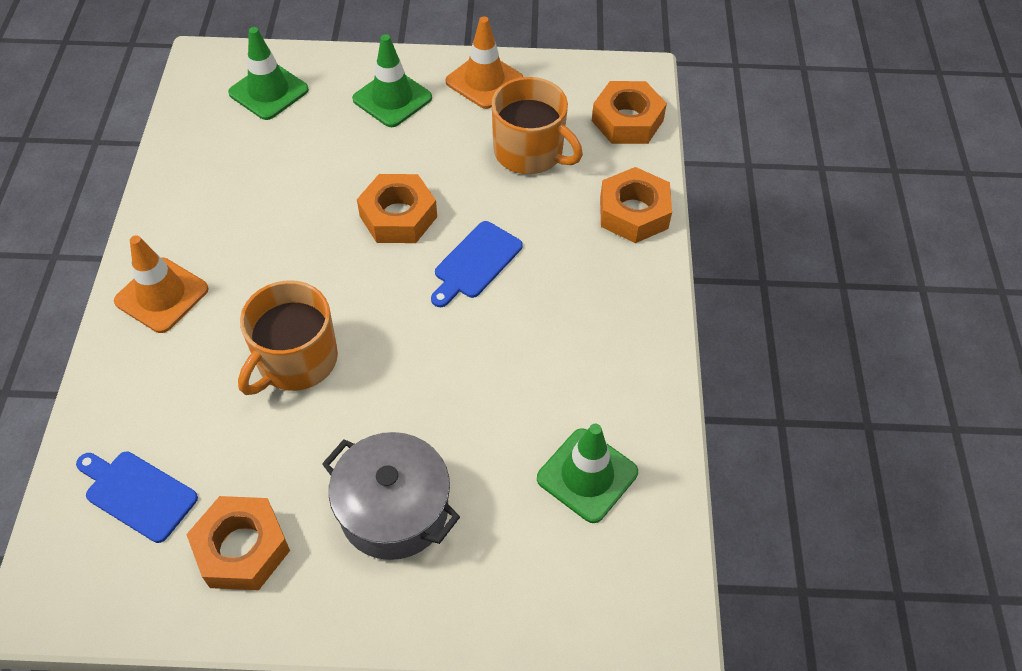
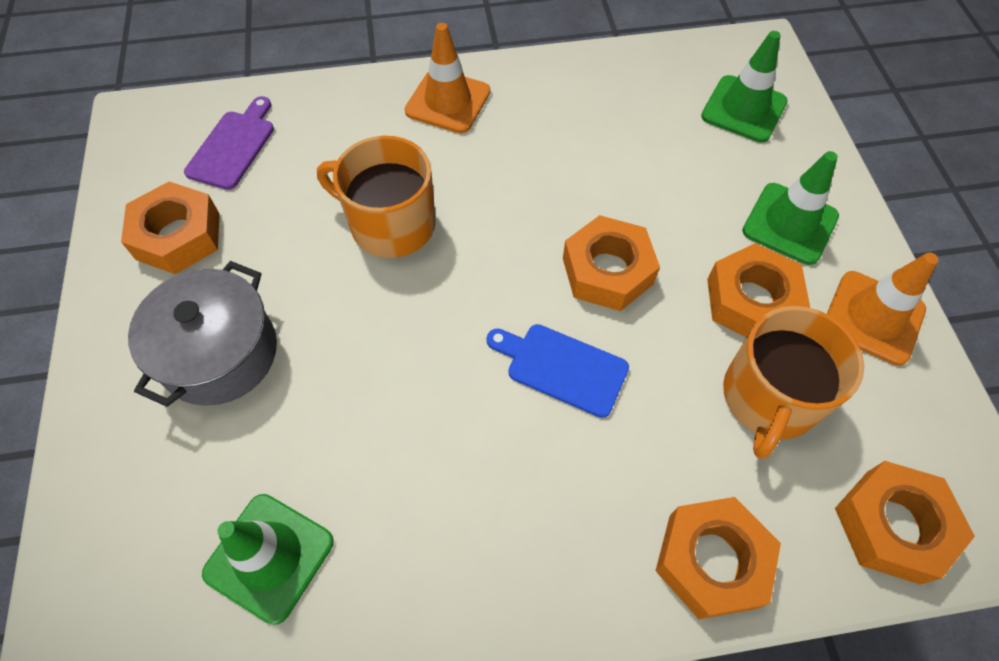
camera: 80 degrees right, 5 degrees up
blue cutting board [76,452,198,543] -> purple cutting board [184,96,274,190]
none -> orange nut [707,243,810,337]

